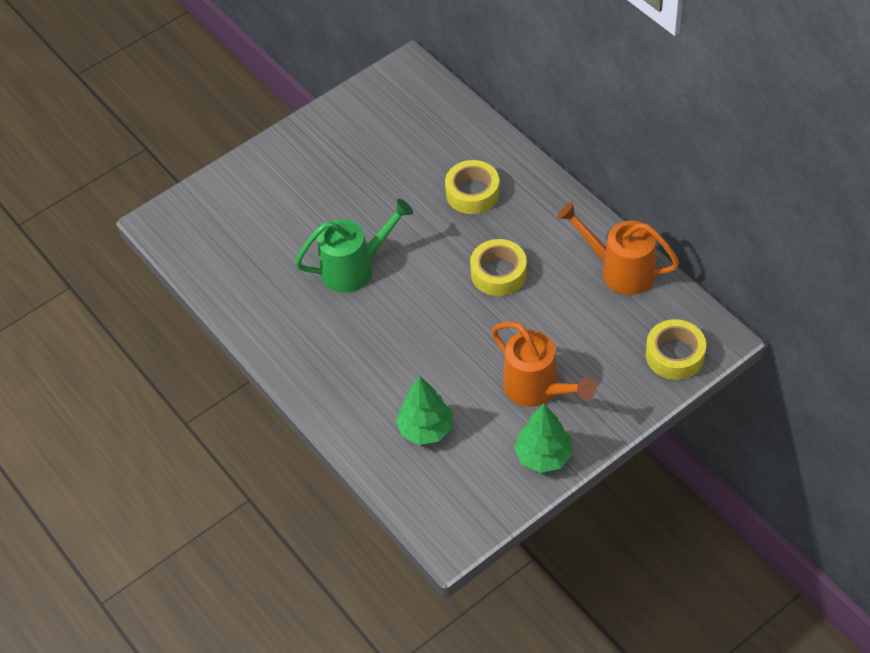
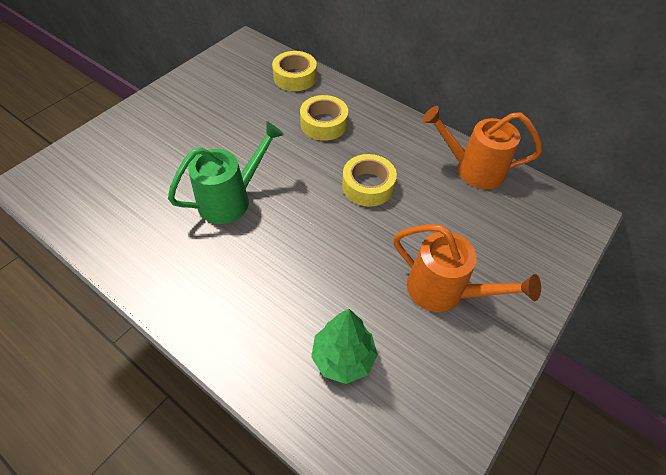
camera: 20 degrees left, 0 degrees up
green tree [514,403,572,473] -> none
yellow tape [646,319,706,380] -> yellow tape moved to [272,51,317,91]

